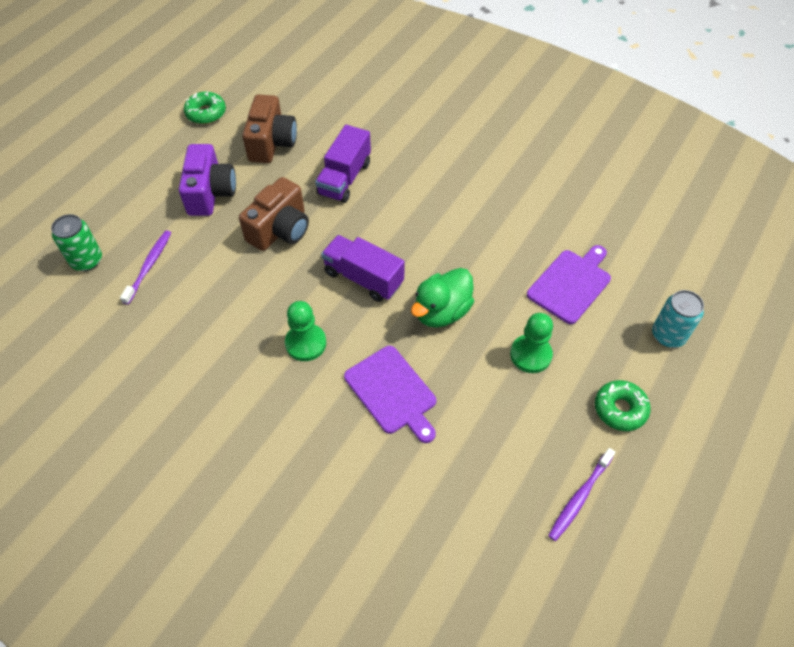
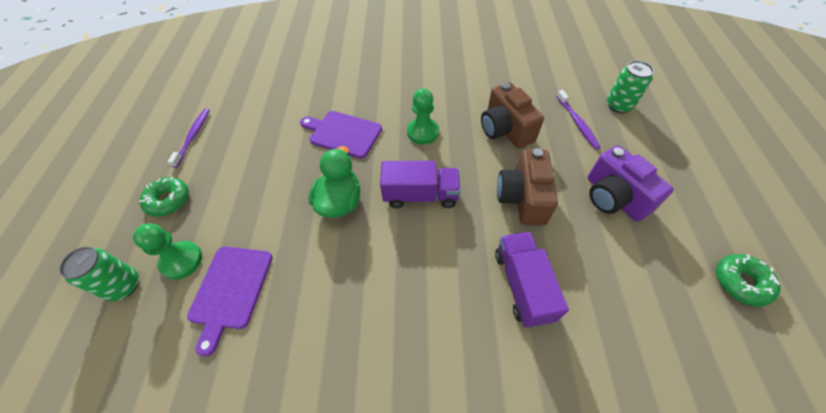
camera: 150 degrees right, 0 degrees up
brown camera [242,94,297,163] -> brown camera moved to [481,82,544,149]
green pawn [510,313,553,373] -> green pawn moved to [133,223,202,280]
turquoise can [652,290,704,348] -> green can [59,247,139,301]

